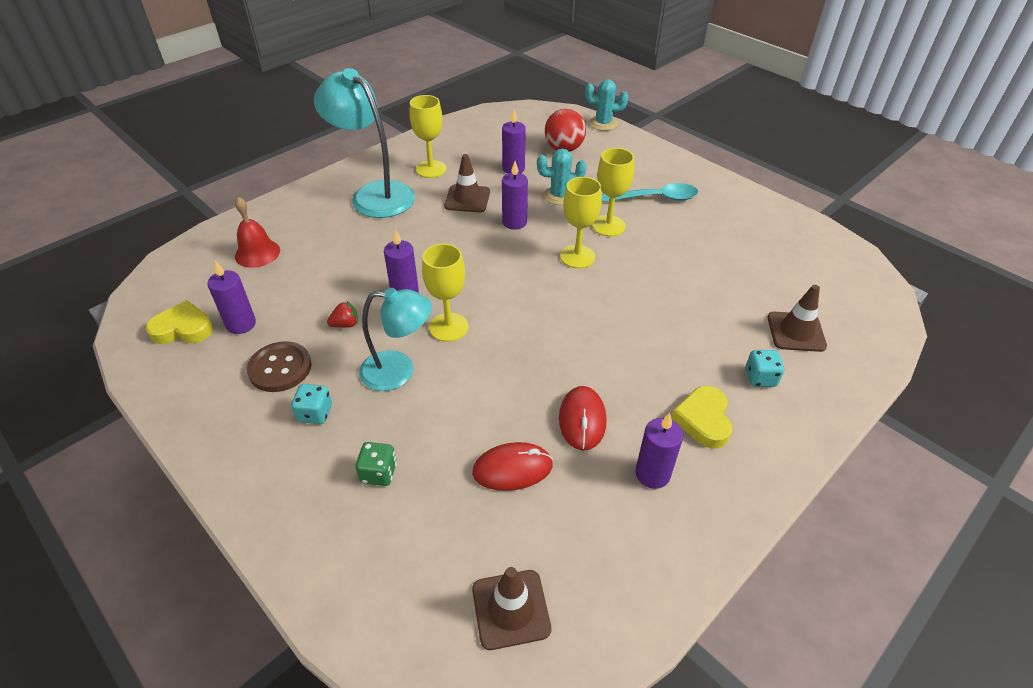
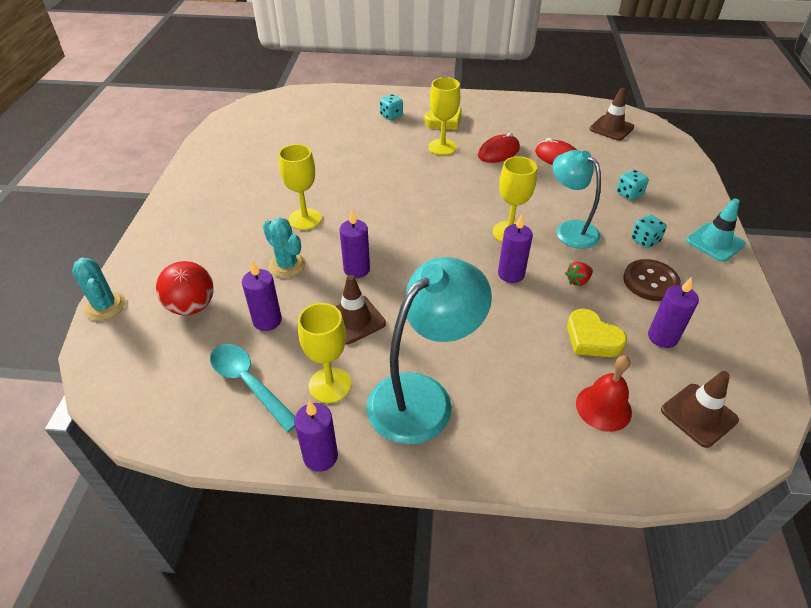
camera: 130 degrees left, 0 degrees up
yellow heart [145,300,213,344] -> yellow heart moved to [567,309,627,357]
turquoise lamp [314,68,415,218] -> turquoise lamp turned 135 degrees counterclockwise [366,257,492,445]
red strawberry [327,301,358,328] -> red strawberry turned 60 degrees counterclockwise [565,262,593,286]
green dice [356,442,397,486] -> turquoise dice [616,170,649,200]
yellow goblet [560,177,602,268] -> yellow goblet moved to [428,77,460,155]
turquoise spoon [602,183,698,202] -> turquoise spoon moved to [210,344,295,432]
purple candle [635,413,683,489] -> purple candle moved to [294,400,338,472]
brown traffic cone [768,285,827,352] -> brown traffic cone moved to [661,371,739,448]
none -> turquoise traffic cone [686,198,745,262]

